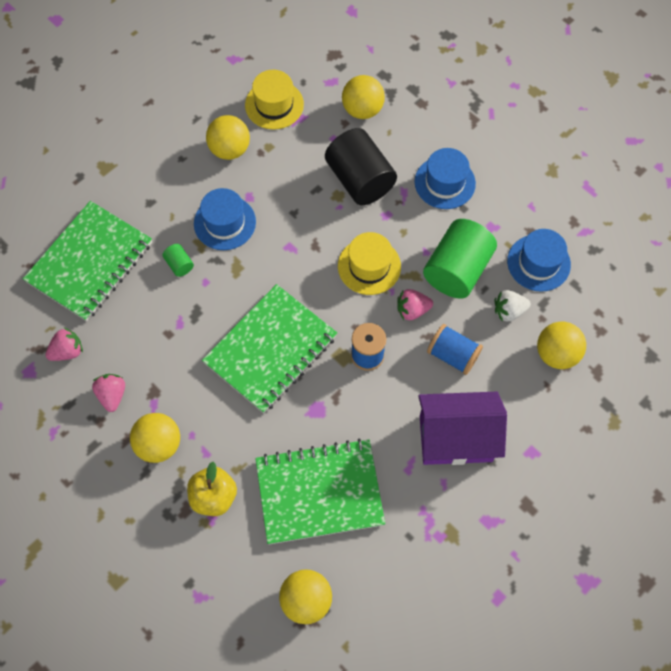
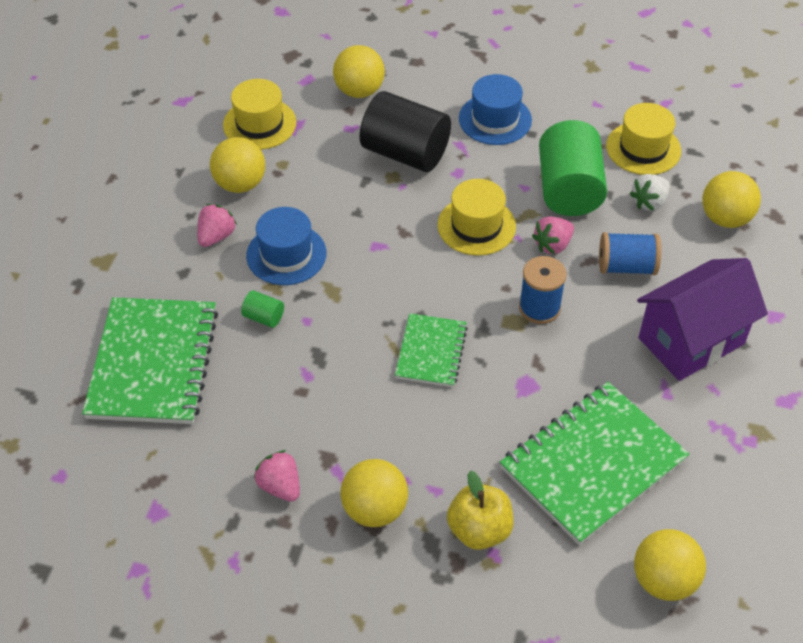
camera: 30 degrees left, 15 degrees down
pink strawberry [45,328,83,361] -> pink strawberry moved to [197,204,237,247]
green notebook [202,284,337,413] -> green notebook [395,313,468,387], size x0.55
blue hat [507,229,571,292] -> yellow hat [606,103,681,175]

